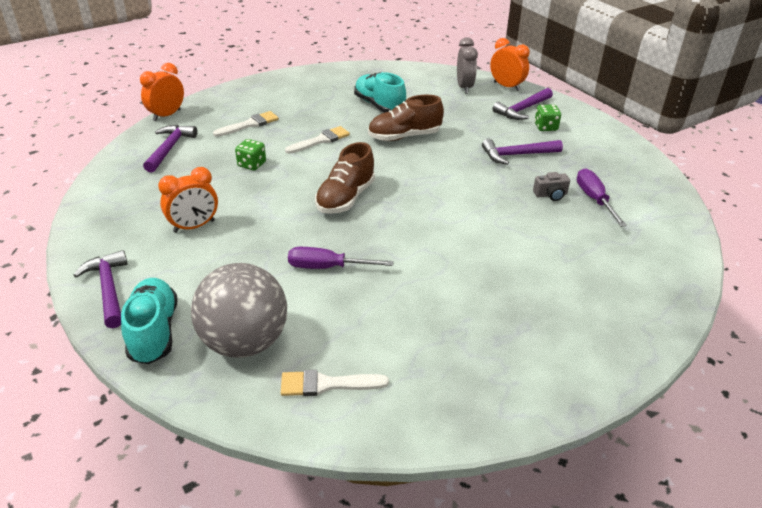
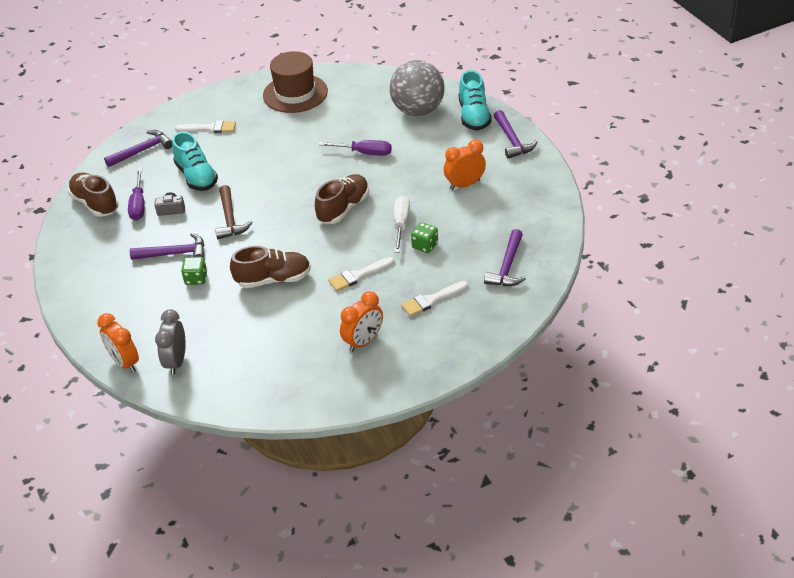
camera: 170 degrees left, 5 degrees up
orange clock [140,63,184,121] -> orange clock moved to [340,291,383,352]
white brush [281,370,389,396] -> white brush moved to [175,120,236,133]
turquoise shoe [354,72,406,113] -> turquoise shoe moved to [172,131,218,191]
purple hammer [492,88,553,120] -> purple hammer moved to [104,130,172,167]
green dice [535,104,561,131] -> green dice moved to [181,257,207,285]
none -> brown shoe [68,172,119,217]
none -> brown hammer [215,185,253,239]
none -> brown hat [263,51,328,113]
none -> white screwdriver [394,196,410,252]

